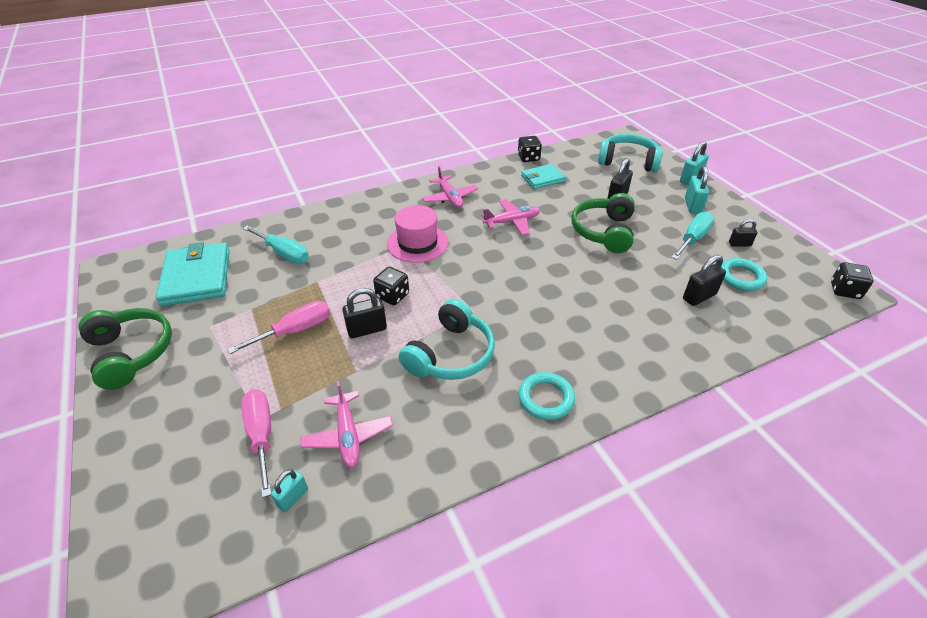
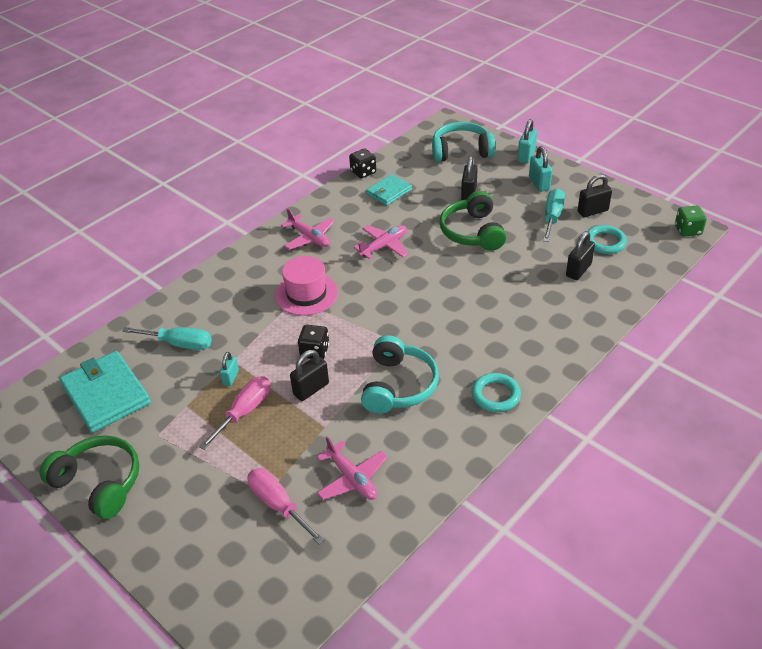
camera: 20 degrees left, 0 degrees up
turquoise padlock [271,469,308,512] -> turquoise padlock moved to [220,352,239,386]
black padlock [729,219,758,247] -> black padlock [578,174,612,217], size x1.55
black dice [831,262,873,299] -> green dice [675,206,707,237]

